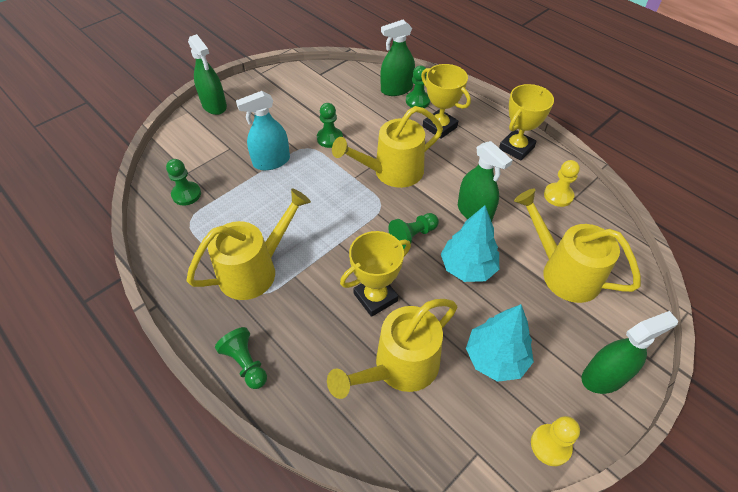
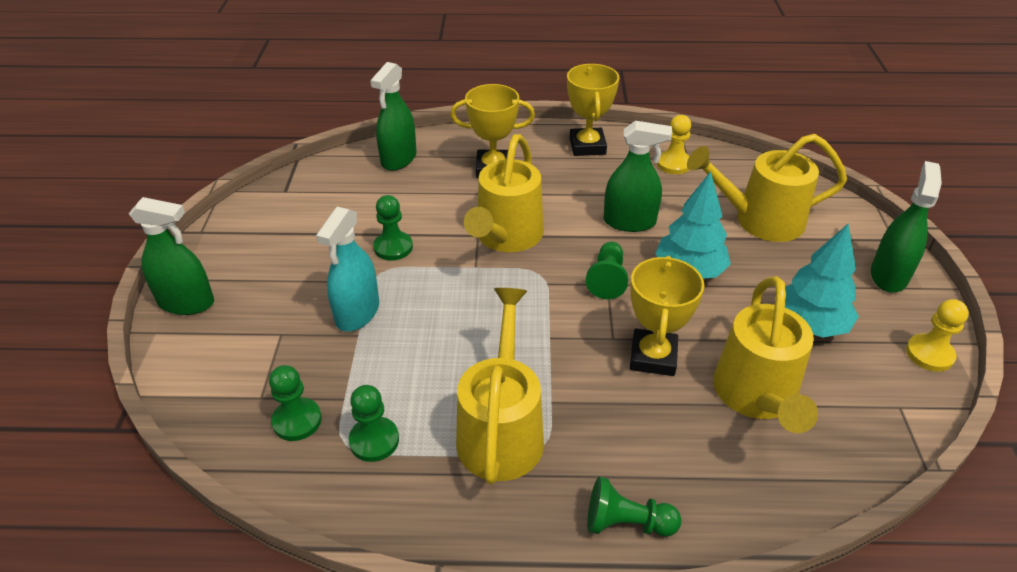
camera: 45 degrees left, 10 degrees down
green pawn [406,66,430,108] -> green pawn moved to [349,385,399,462]

